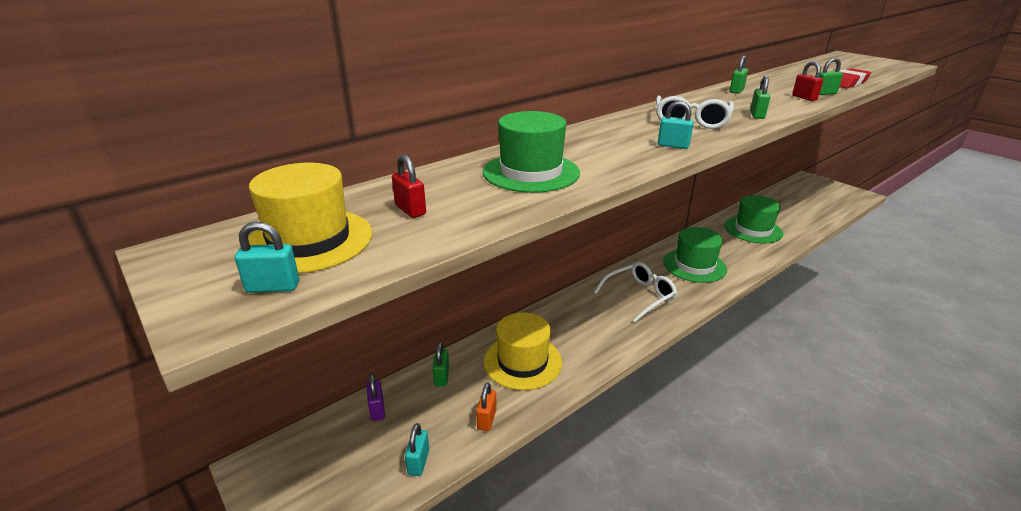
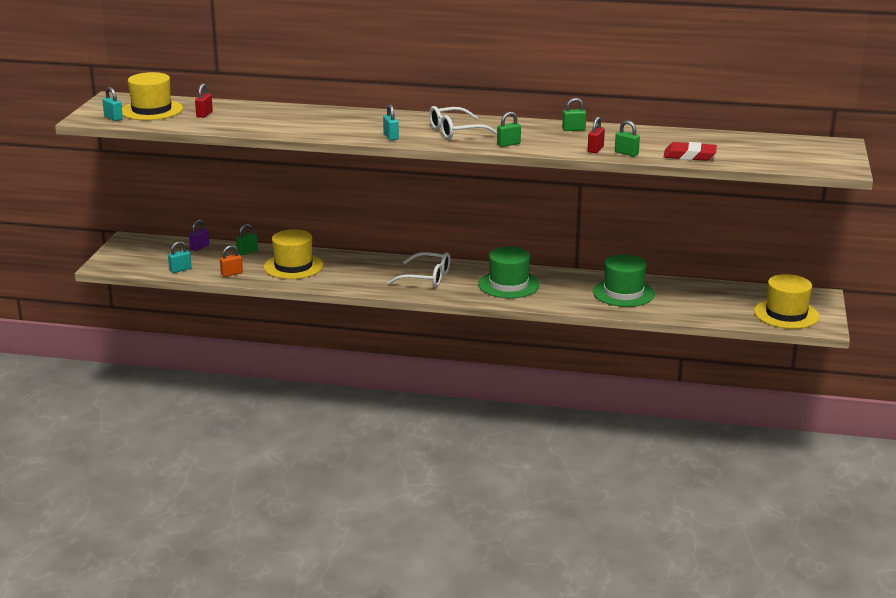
camera: 50 degrees right, 5 degrees down
green hat [483,111,580,193] -> none
none -> yellow hat [754,274,819,329]

